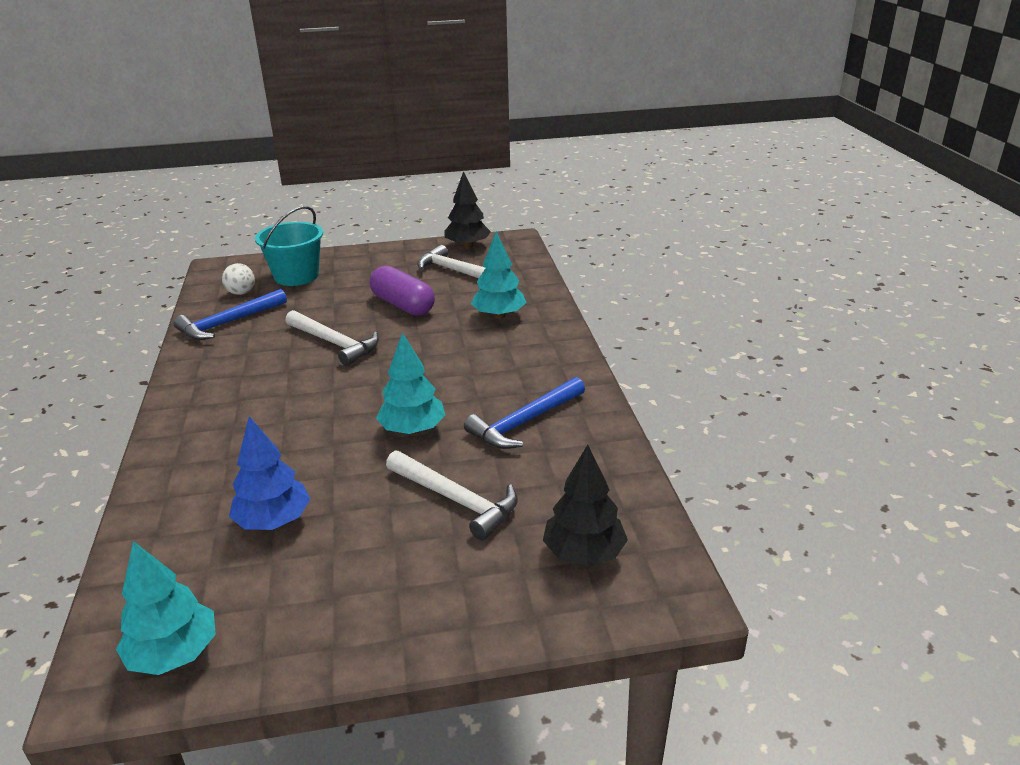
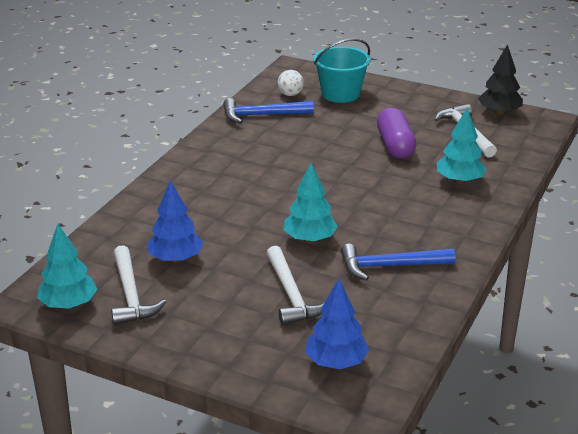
camera: 35 degrees right, 0 degrees up
white hammer [285,310,379,366] -> white hammer moved to [111,245,166,325]
black tree [543,445,628,566] -> blue tree [305,279,369,369]

